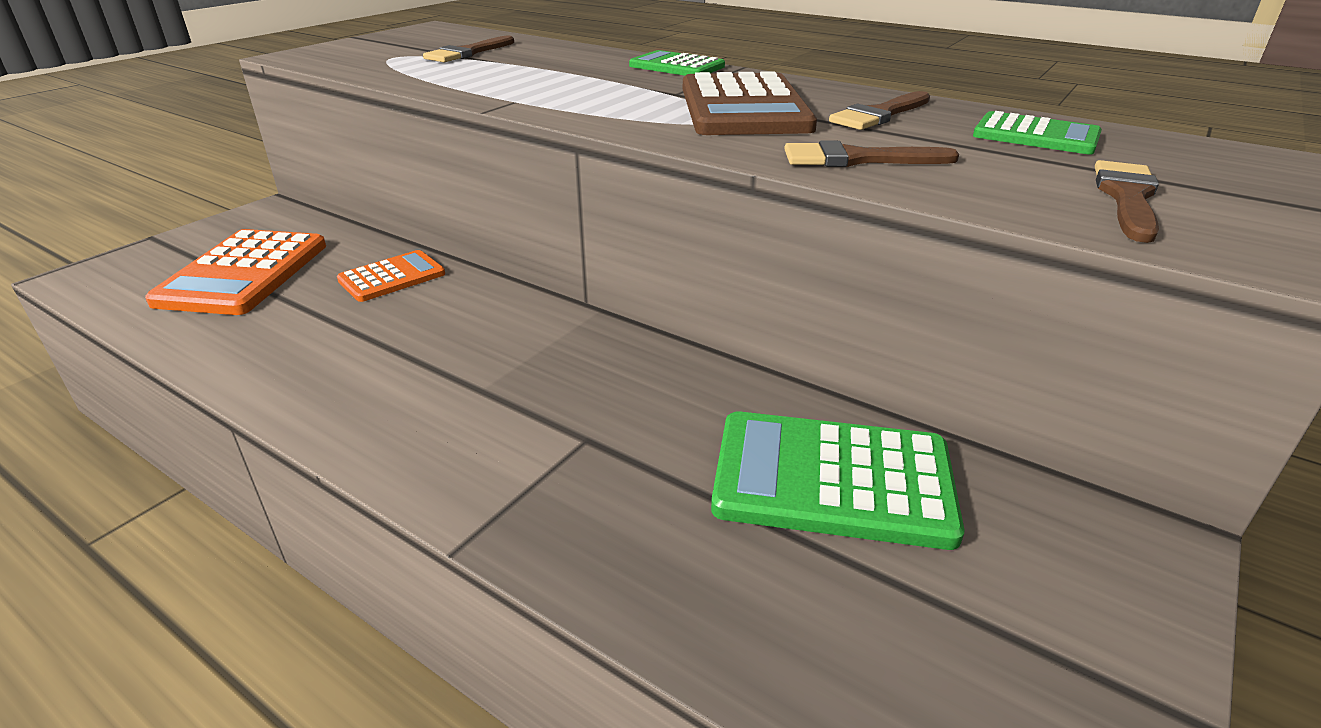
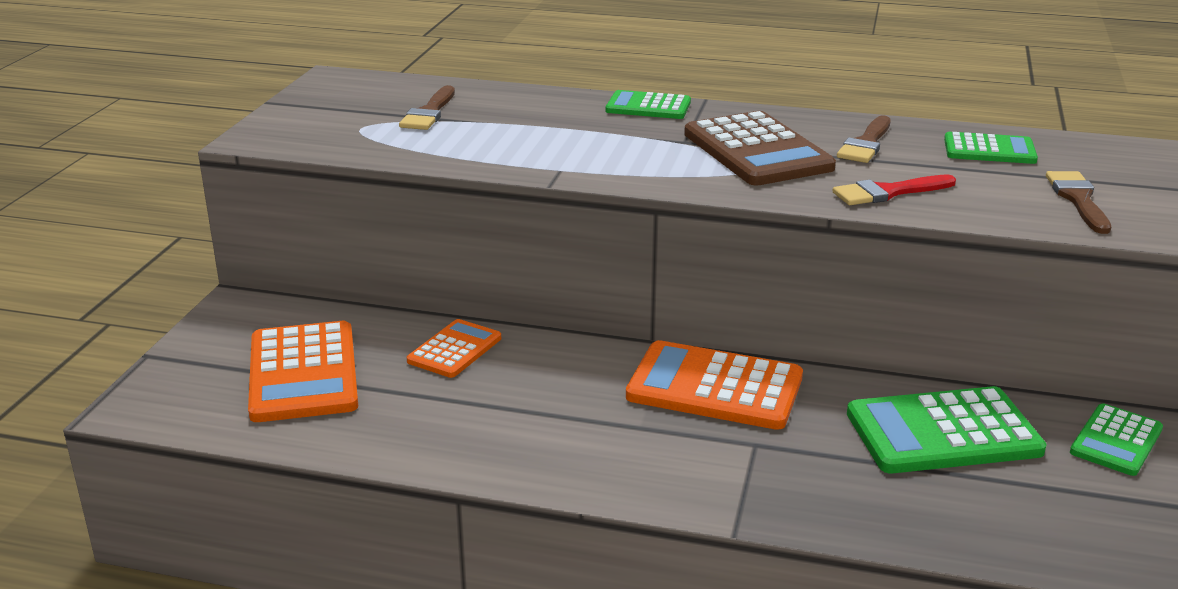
camera: 20 degrees left, 5 degrees down
brown brush [784,141,959,167] -> red brush [832,174,956,205]
none -> orange calculator [626,340,803,430]
none -> green calculator [1070,403,1163,476]

